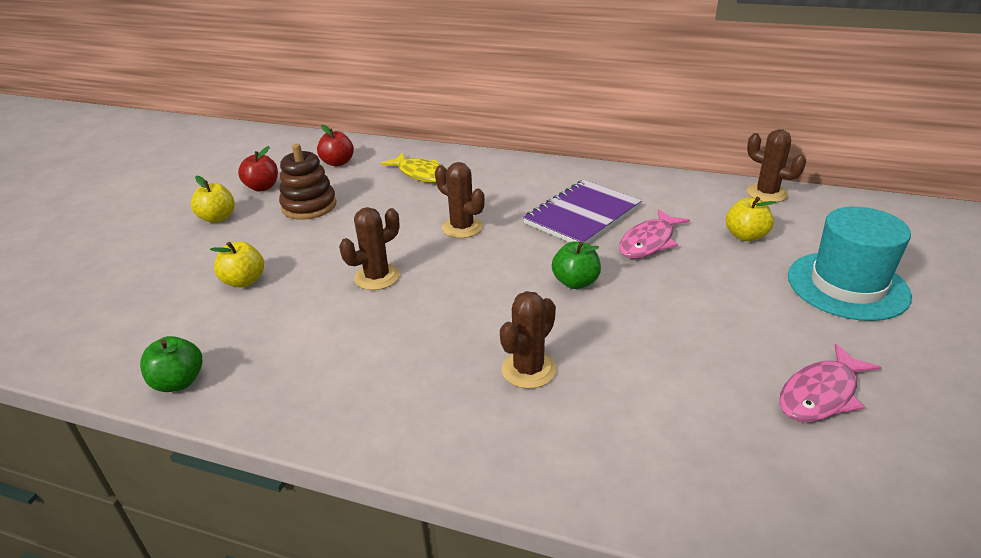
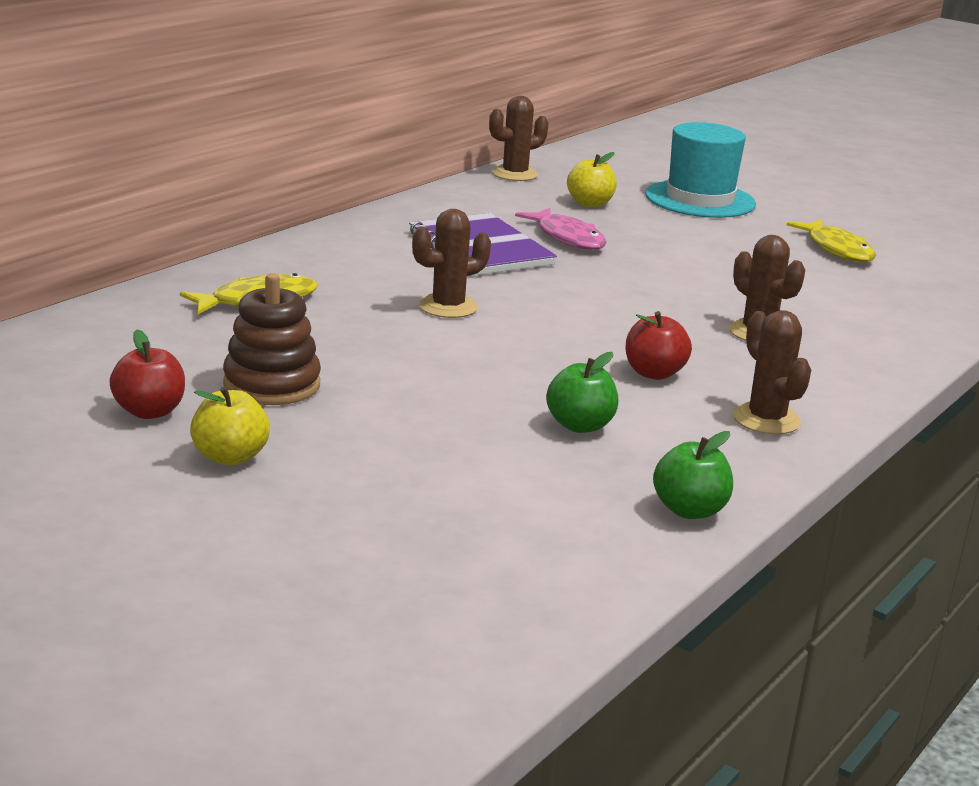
camera: 75 degrees left, 10 degrees down
yellow apple [210,241,264,288] -> none
red apple [317,125,354,166] -> red apple moved to [625,311,692,380]
brown cactus [339,207,400,290] -> brown cactus moved to [733,310,811,434]
green apple [552,241,601,289] -> green apple moved to [546,352,618,433]
pink fish [779,344,881,422] -> yellow fish [787,220,876,262]

